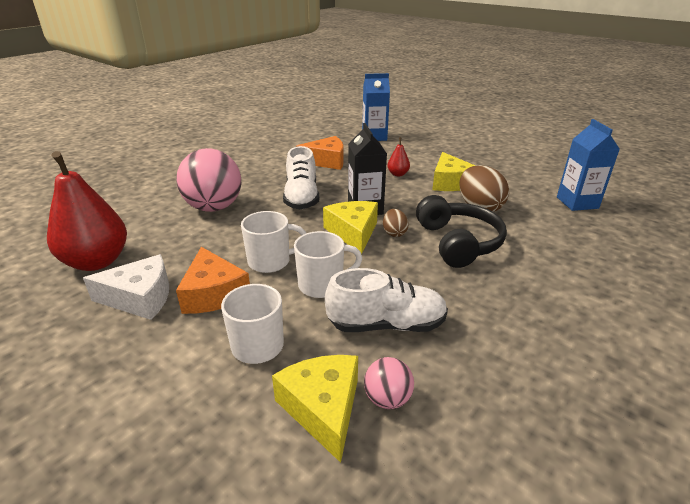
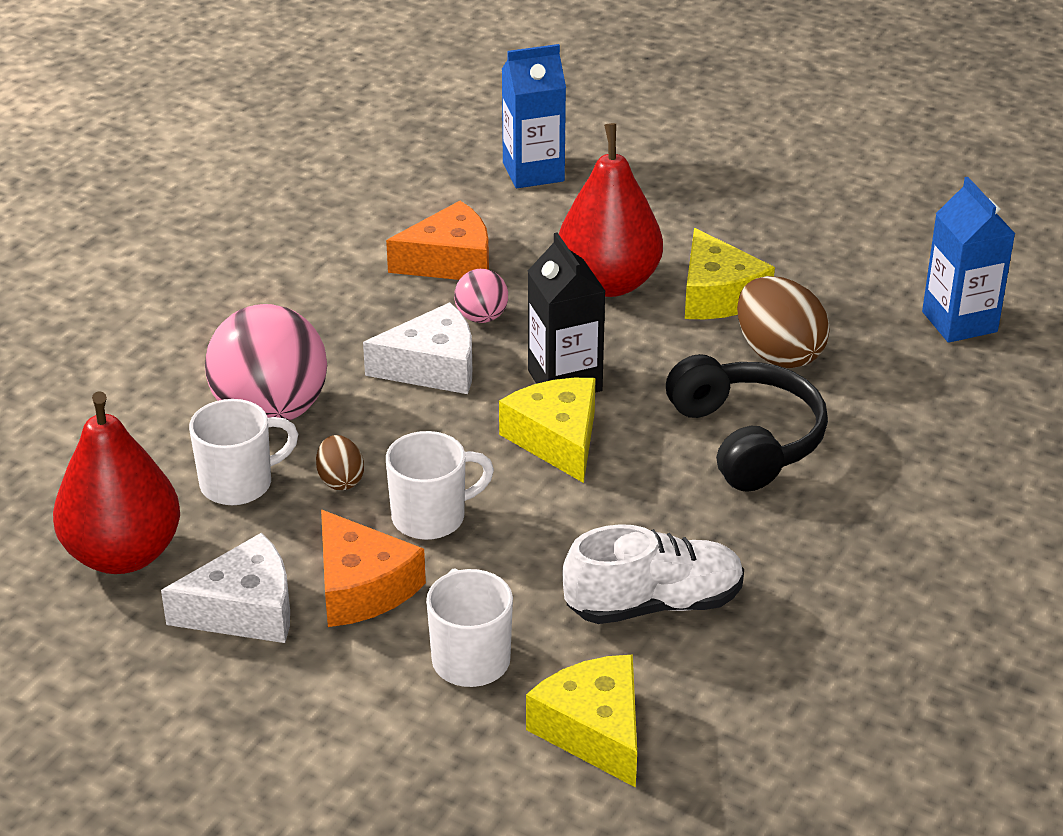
camera: 10 degrees left, 5 degrees up
white shoe [283,146,319,209] -> white cheese [363,302,472,394]
white mug [294,231,362,298] -> white mug moved to [189,399,298,505]
pink ball [364,357,414,409] -> pink ball moved to [454,269,508,323]
brown egg [383,209,409,237] -> brown egg moved to [316,435,364,490]
red pear [387,137,410,176] -> red pear [559,123,663,297], size x2.26

